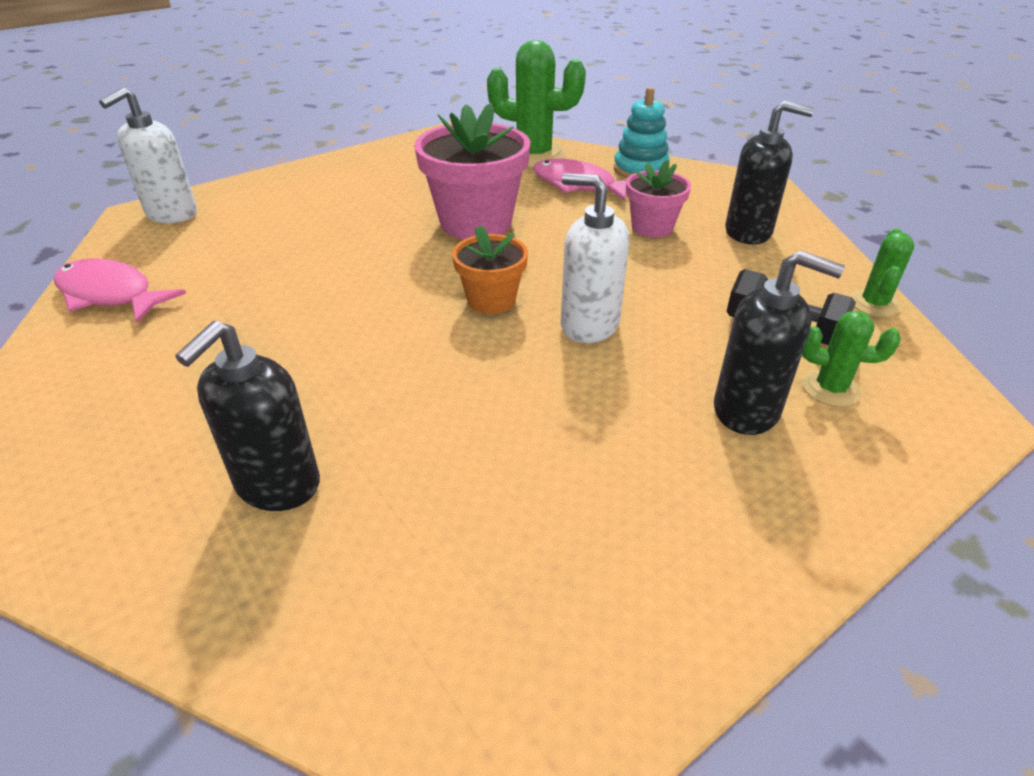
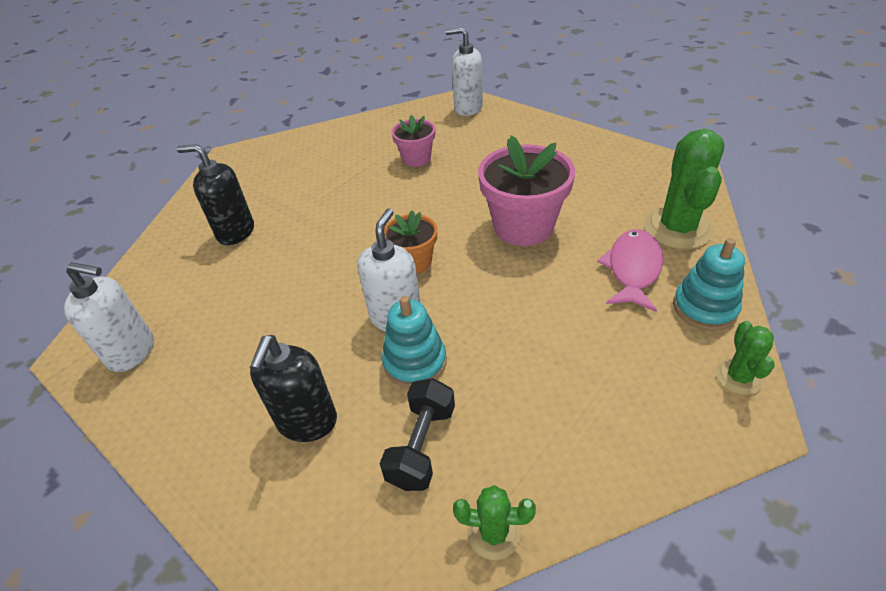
camera: 80 degrees right, 5 degrees up
pink fish [54,259,186,323] -> none
pink flower pot [626,160,691,238] -> pink flower pot moved to [391,115,435,167]
black soap dispenser [725,101,814,244] -> none
green cactus [802,311,901,407] -> green cactus moved to [716,321,775,395]
none -> white soap dispenser [64,262,154,372]
none -> turquoise stacking toy [382,296,447,388]

